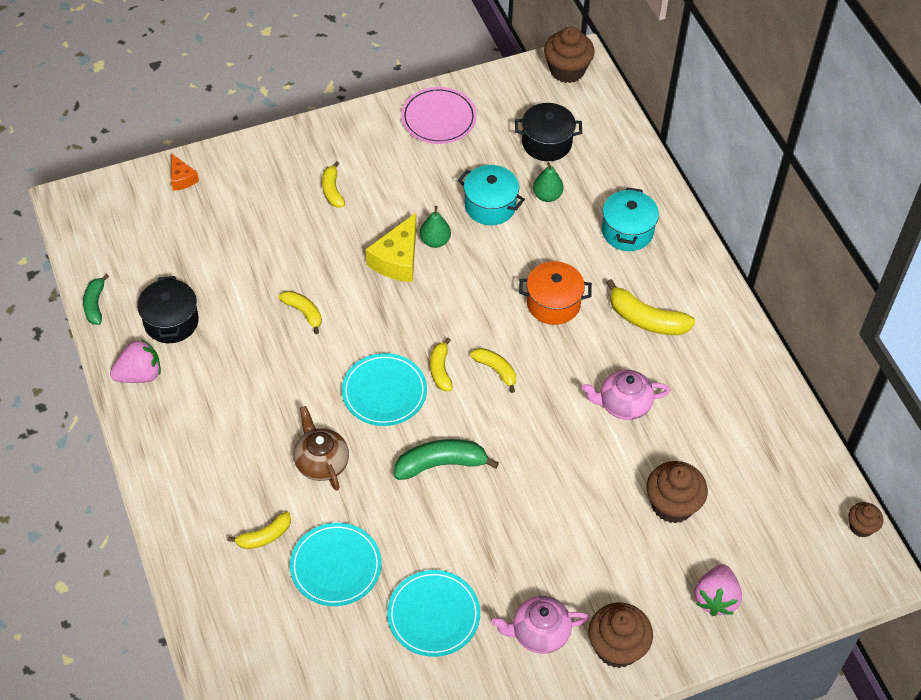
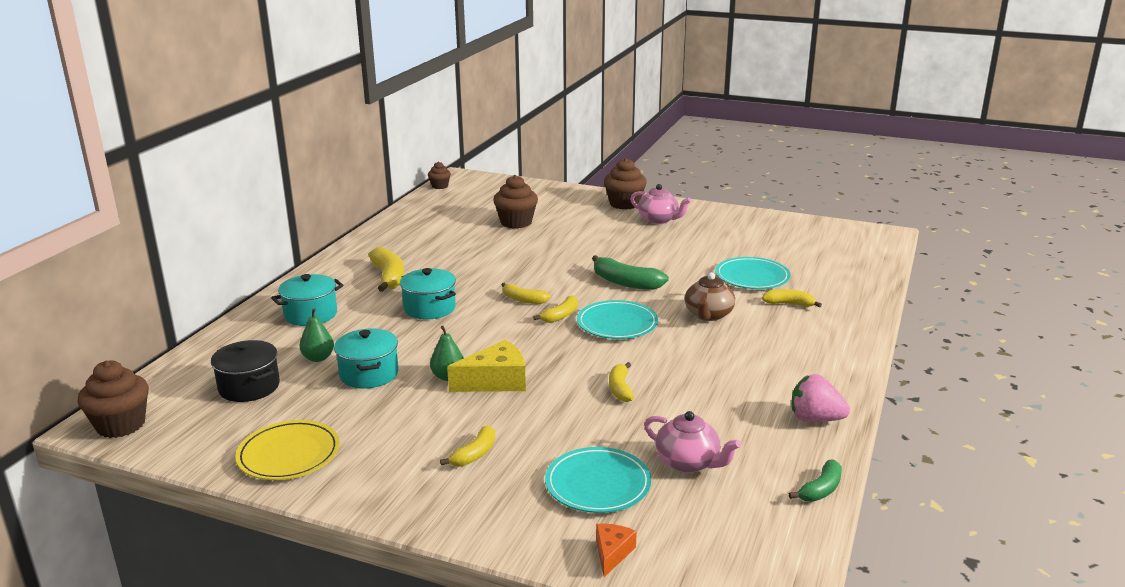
camera: 135 degrees left, 30 degrees down
black pot [137,276,199,343] -> none
turquoise plate [387,570,480,657] -> turquoise plate moved to [545,447,651,513]
pink plate [401,87,477,144] -> yellow plate [235,420,340,480]
yellow banana [470,348,516,393] -> yellow banana turned 60 degrees counterclockwise [502,283,551,304]
orange pot [519,261,592,325] -> turquoise pot [400,268,456,319]
pink teapot [582,370,670,420] -> pink teapot moved to [644,411,741,473]
pink strawberry [694,564,742,616] -> none

